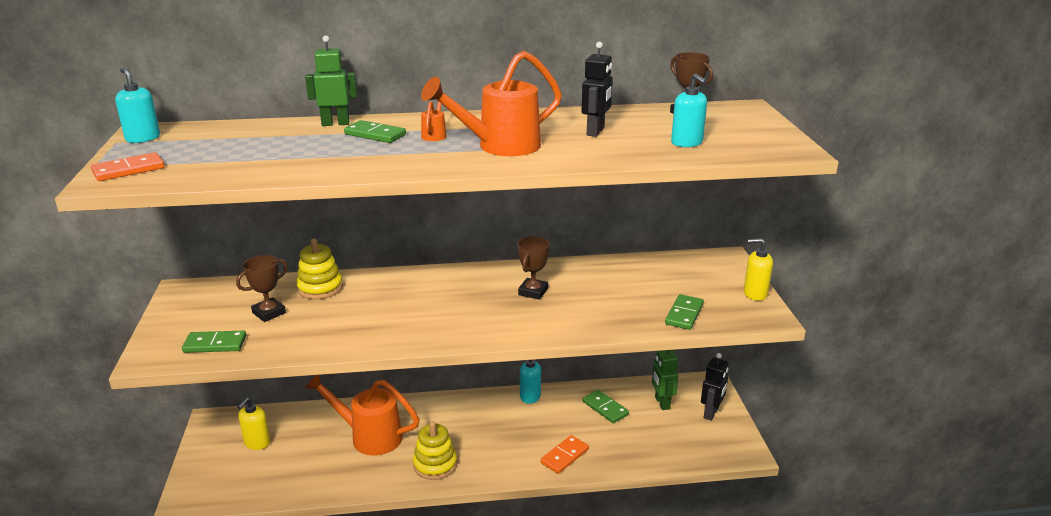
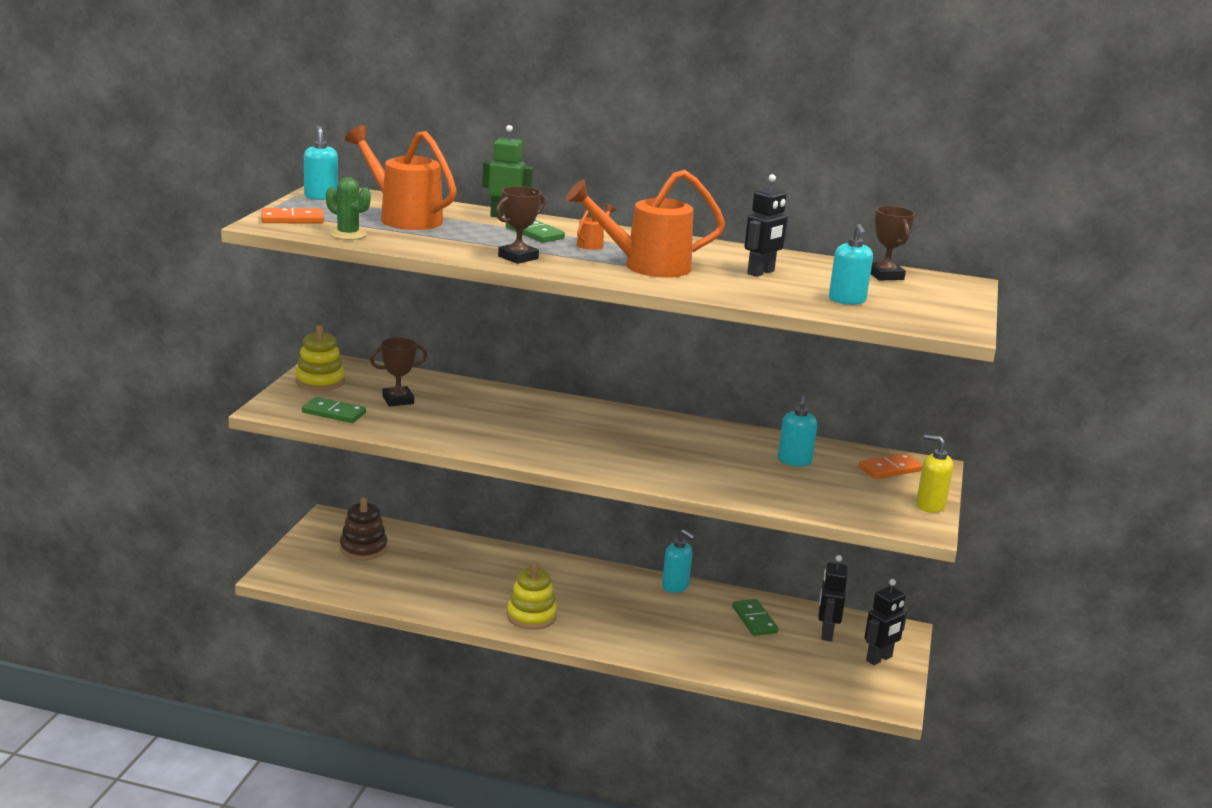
camera: 20 degrees right, 5 degrees down
yellow soap dispenser [237,397,270,450] -> brown stacking toy [340,497,387,560]
yellow stacking toy [296,239,343,299] -> yellow stacking toy moved to [295,325,345,391]
orange watering can [305,375,419,455] -> orange watering can moved to [345,125,457,230]
brown trophy [517,236,550,300] -> brown trophy moved to [496,186,545,264]
orange domino [540,435,589,474] -> orange domino moved to [859,453,923,479]
green robot [652,350,679,410] -> black robot [818,555,848,641]
green domino [665,294,704,330] -> none
none -> green cactus [326,177,371,240]
none -> turquoise soap dispenser [778,396,817,466]

